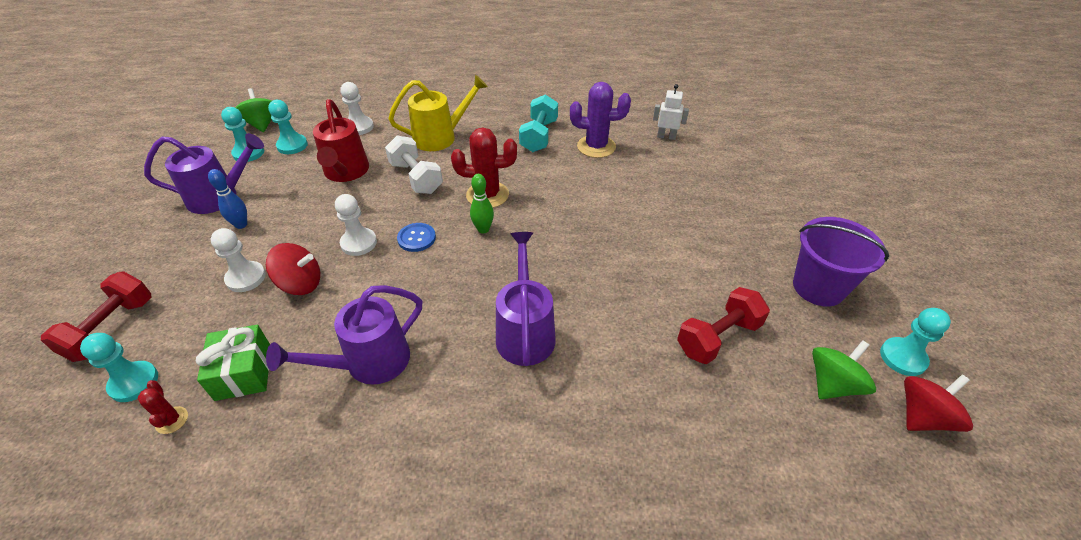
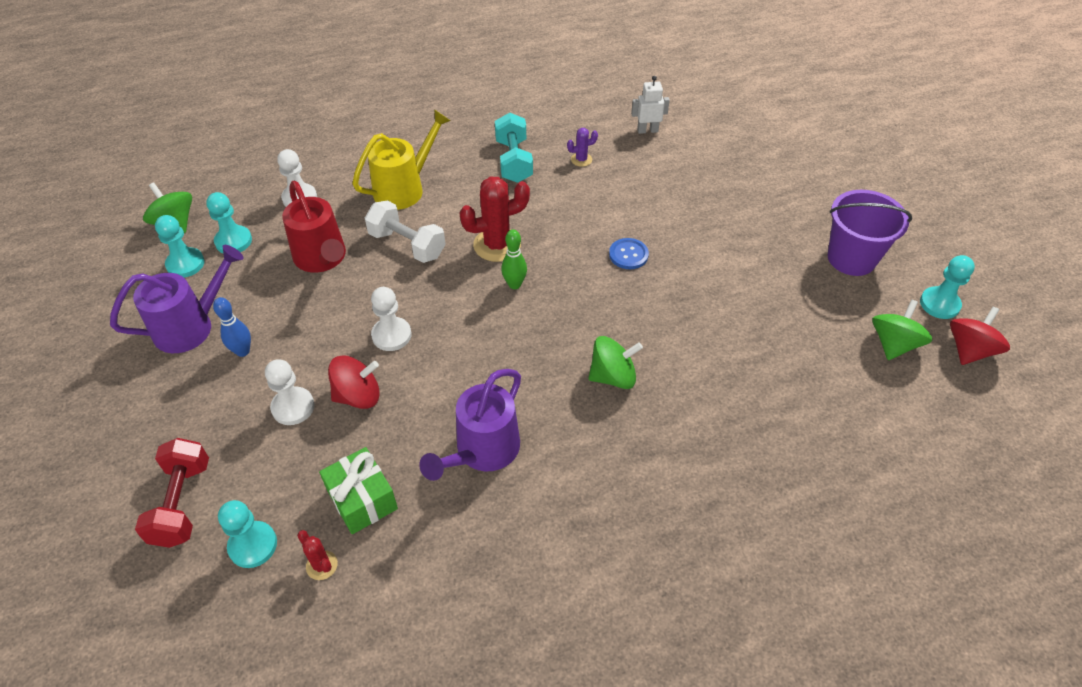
camera: 20 degrees left, 5 degrees up
blue button [397,223,436,252] -> blue button moved to [609,238,649,269]
purple watering can [496,232,556,366] -> green spinning top [588,336,643,389]
purple cactus [570,82,631,158] -> purple cactus [567,128,598,167], size x0.49
red dumbbell [677,287,770,364] -> none

